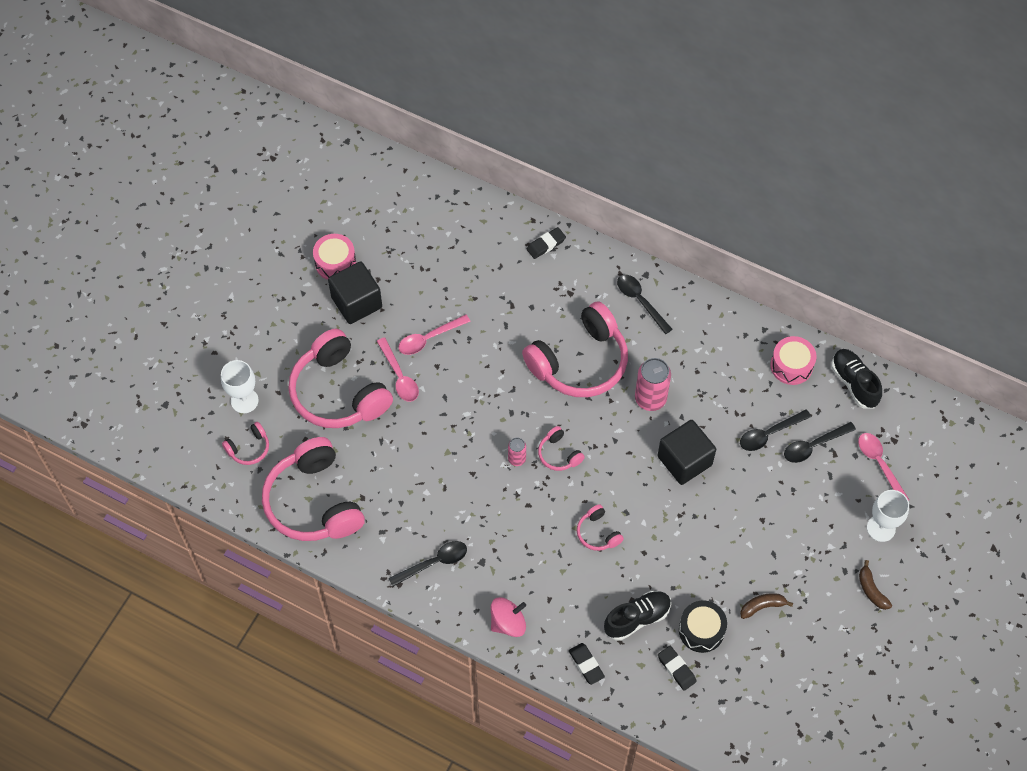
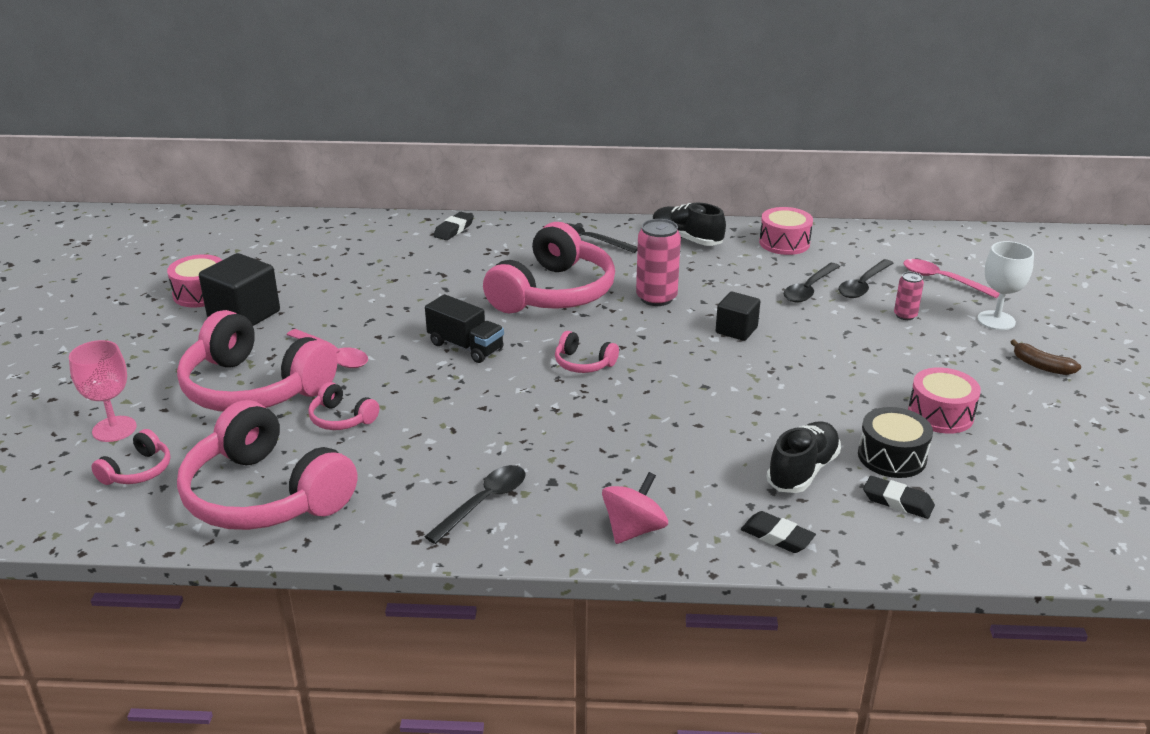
camera: 25 degrees left, 30 degrees down
white goblet [221,360,259,413] -> pink goblet [69,340,137,442]
pink spoon [398,315,471,355] -> none
pink can [508,438,526,466] -> pink can moved to [894,272,924,320]
pink headphones [577,504,624,551] -> pink headphones moved to [308,382,379,430]
black cube [658,420,716,485] -> black cube [716,292,760,341], size x0.62
brown banana [740,593,793,619] -> pink drum [908,367,981,434]
black shoe [832,349,882,409] -> black shoe moved to [652,203,726,246]
none -> black truck [425,294,504,363]

